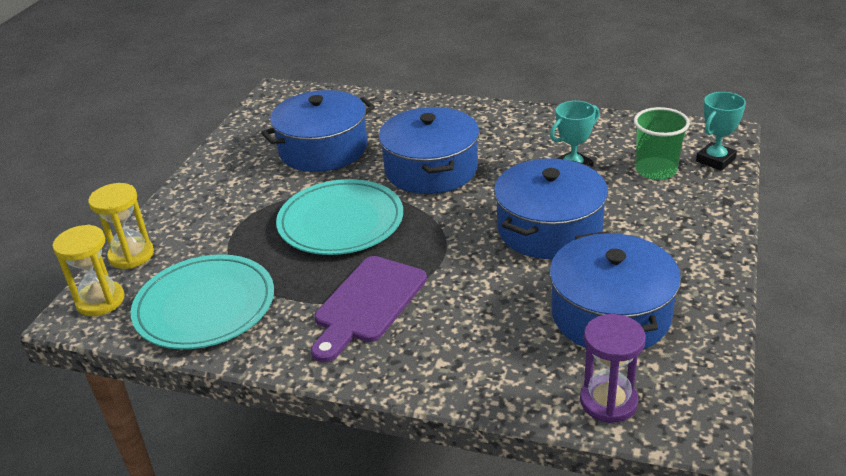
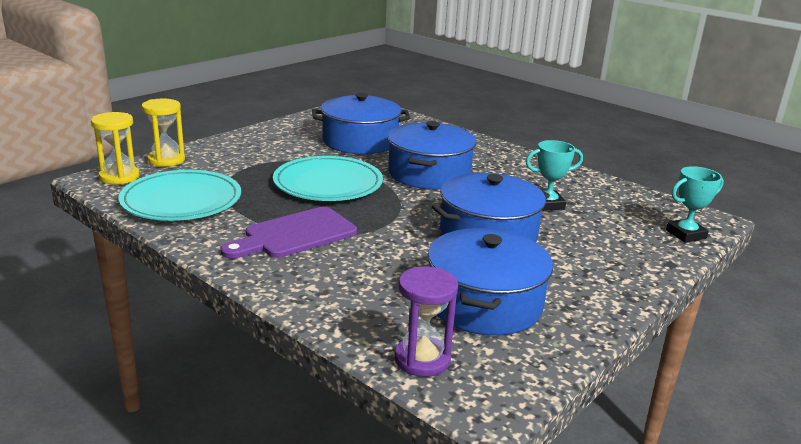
camera: 20 degrees right, 10 degrees down
green cup [634,107,690,180] -> none

